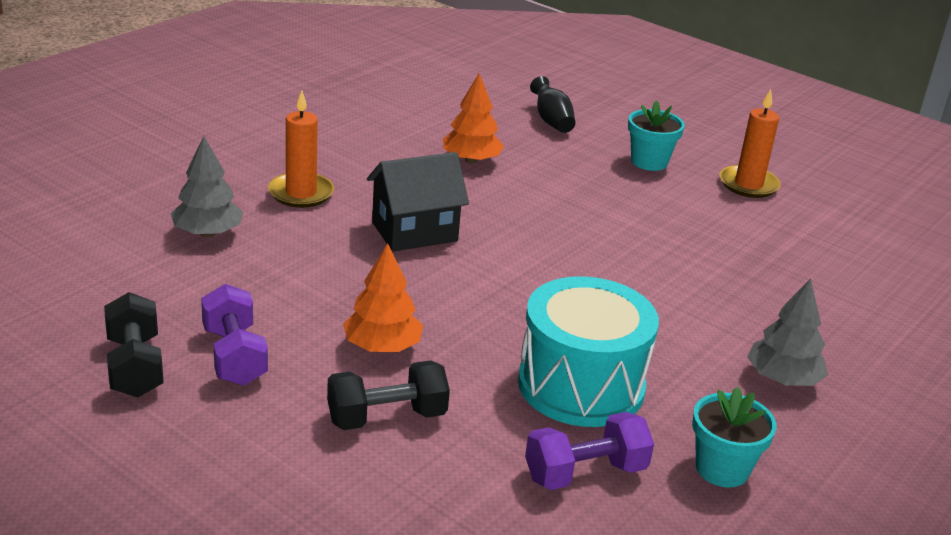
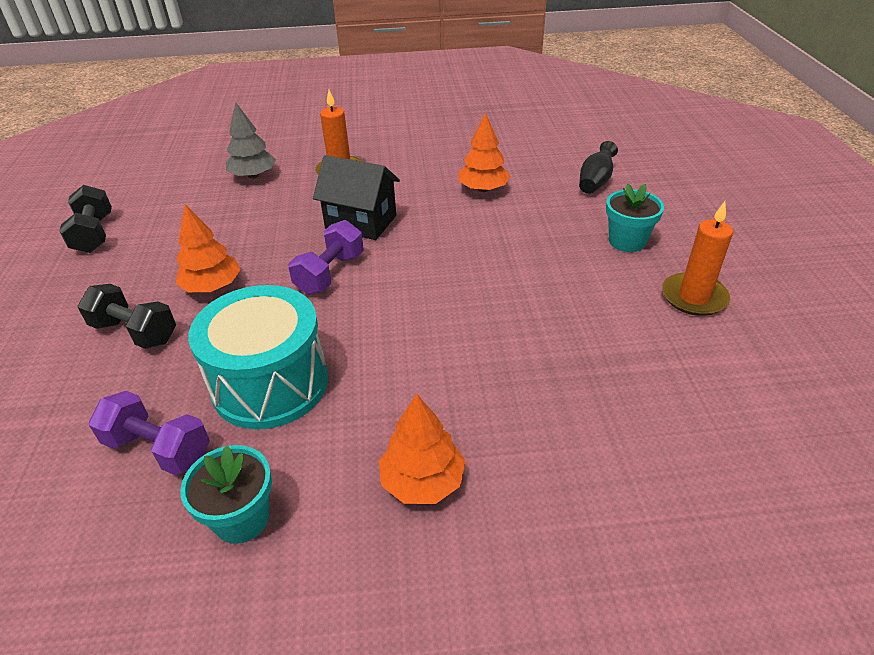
camera: 50 degrees right, 10 degrees up
black dumbbell [104,292,164,397] -> black dumbbell turned 45 degrees counterclockwise [59,185,112,253]
purple dumbbell [201,284,268,386] -> purple dumbbell moved to [288,220,364,294]
grey tree [747,278,828,386] -> orange tree [379,394,466,504]

